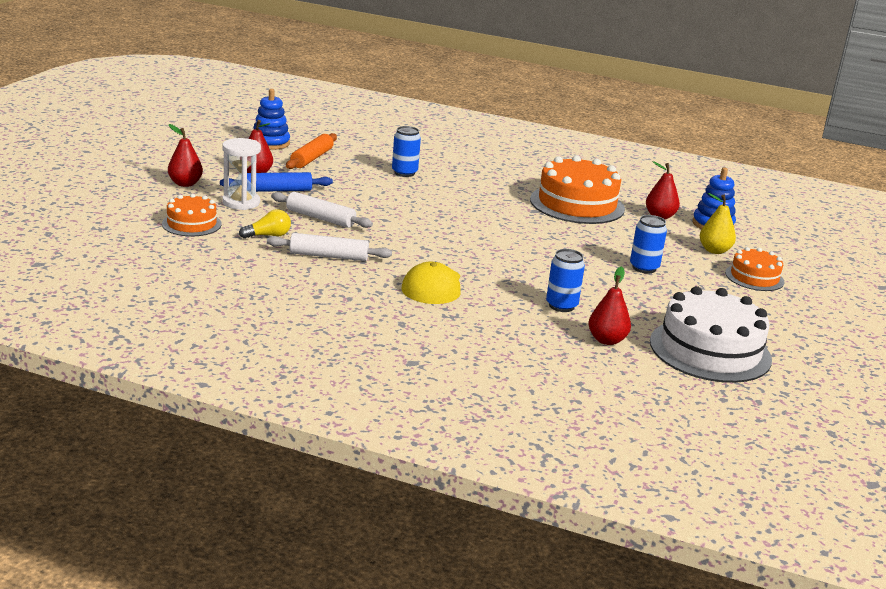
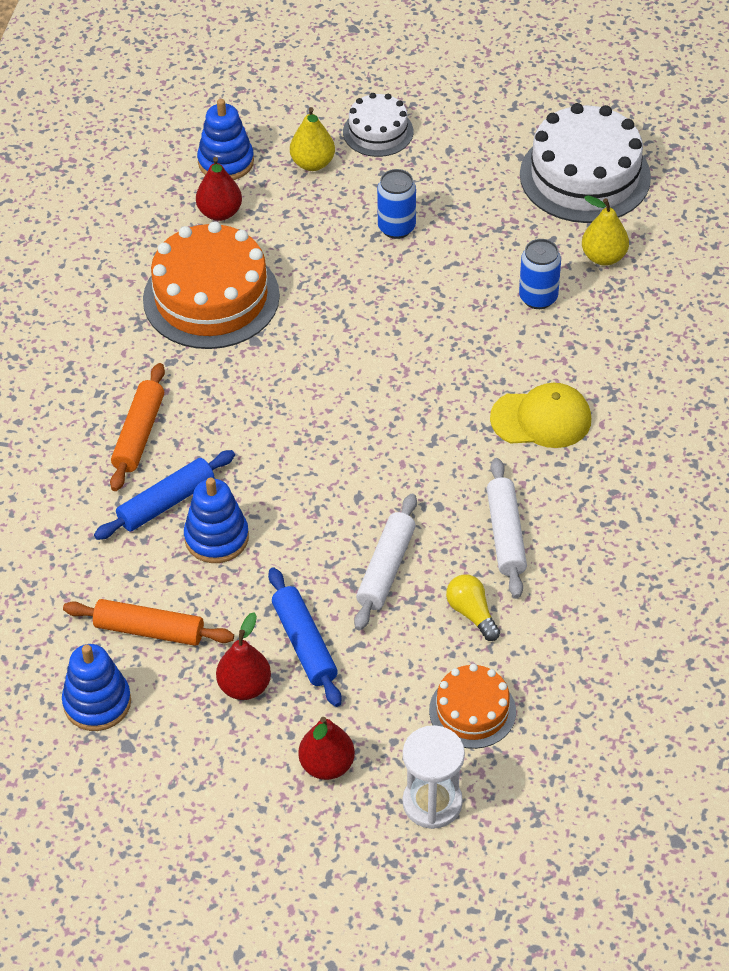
camera: 95 degrees left, 25 degrees up
white hourglass [222,138,261,210] -> white hourglass moved to [403,725,465,829]
blue can [392,126,421,177] -> blue rolling pin [94,450,235,540]
red pear [588,266,631,345] -> yellow pear [582,196,629,266]
orange cake [725,247,785,291] -> white cake [343,93,413,157]
none -> orange rolling pin [110,363,165,491]
none -> blue stacking toy [184,477,249,563]

